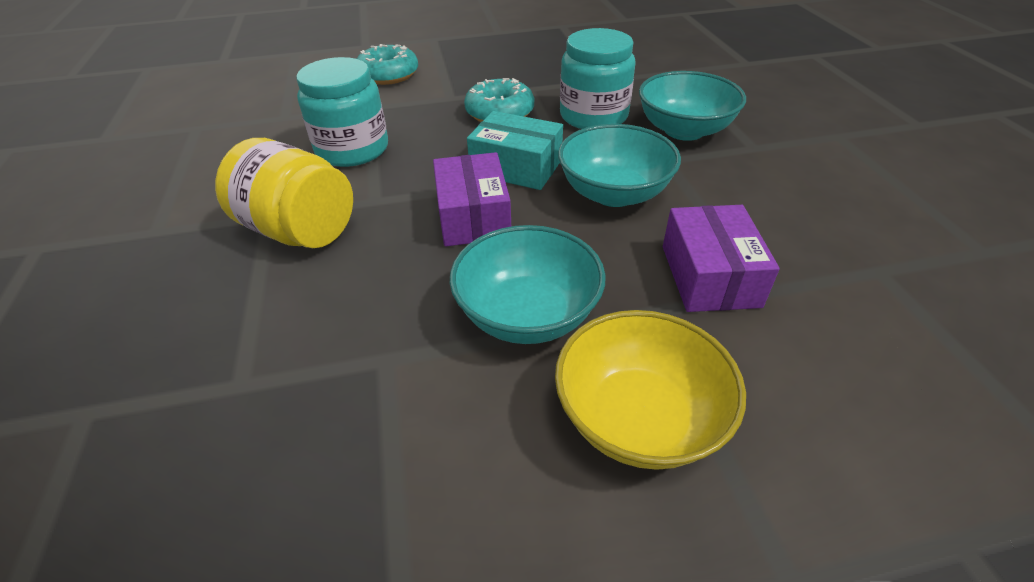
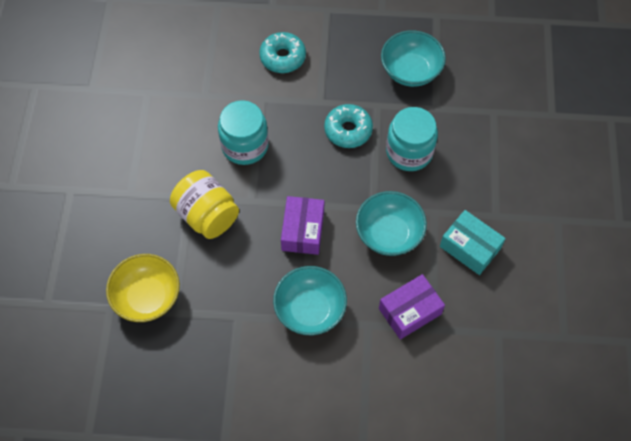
camera: 15 degrees right, 20 degrees up
turquoise box [467,111,563,190] -> turquoise box moved to [440,210,506,275]
yellow bowl [555,310,746,470] -> yellow bowl moved to [106,254,180,322]
turquoise bowl [639,71,746,141] -> turquoise bowl moved to [381,30,446,87]
purple box [663,205,780,312] -> purple box turned 45 degrees clockwise [379,274,445,340]

